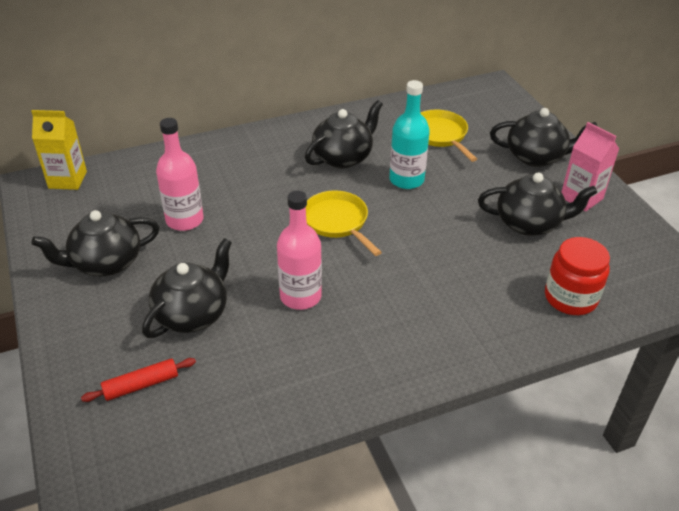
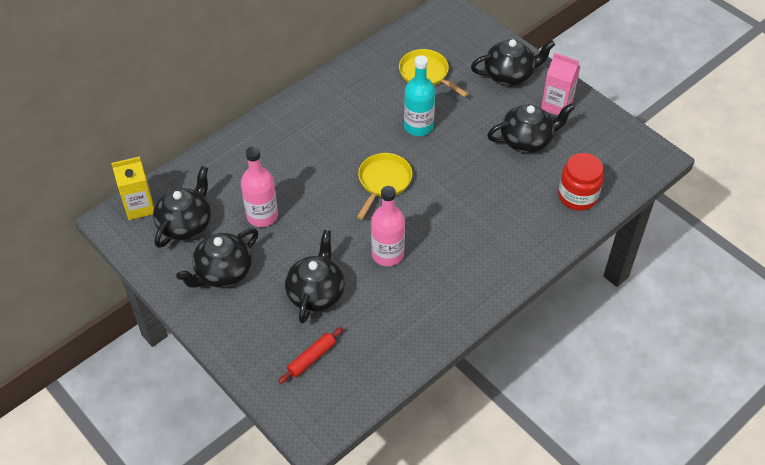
camera: 20 degrees left, 10 degrees up
black teapot [305,100,383,168] -> black teapot moved to [153,166,211,248]
yellow pan [306,190,382,256] -> yellow pan turned 75 degrees clockwise [357,153,413,220]

